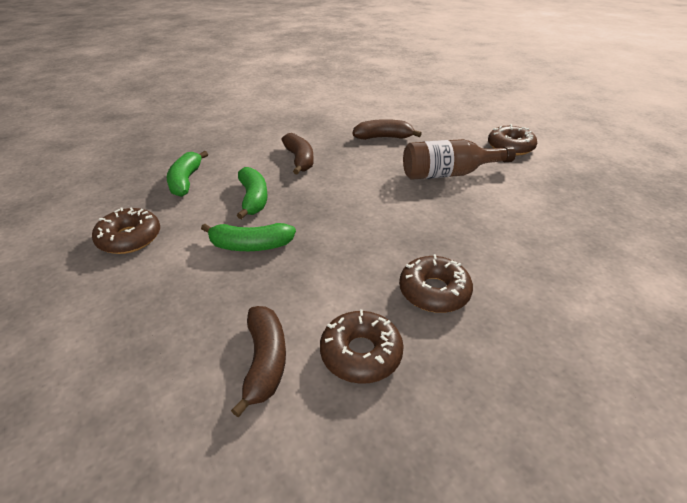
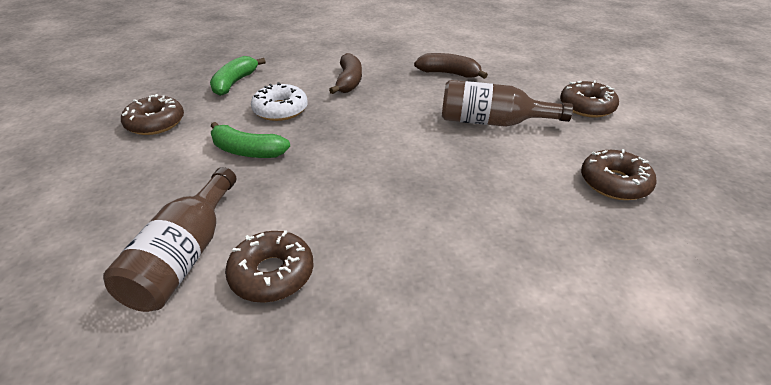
camera: 20 degrees right, 0 degrees up
brown banana [231,306,286,417] -> brown bottle [103,167,236,312]
green banana [237,167,268,219] -> white donut [251,82,308,121]
brown donut [399,254,473,313] -> brown donut moved to [581,149,657,200]

